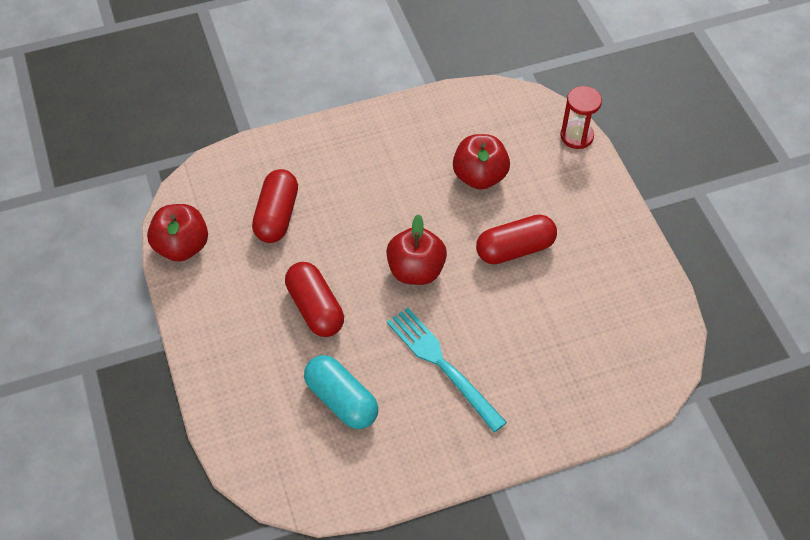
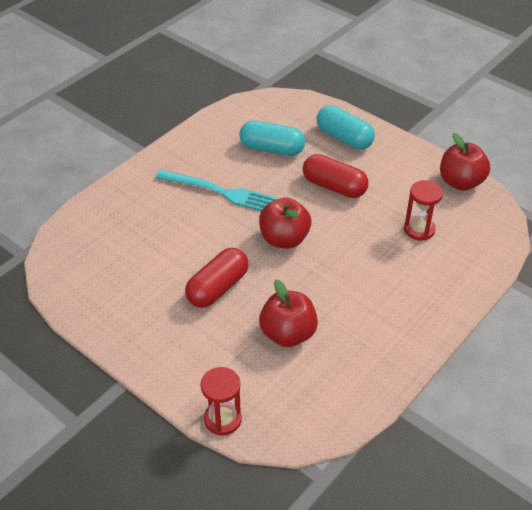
camera: 150 degrees right, 10 degrees down
red capsule [252,169,298,243] -> red hourglass [404,180,443,241]
none -> turquoise capsule [316,105,375,150]

